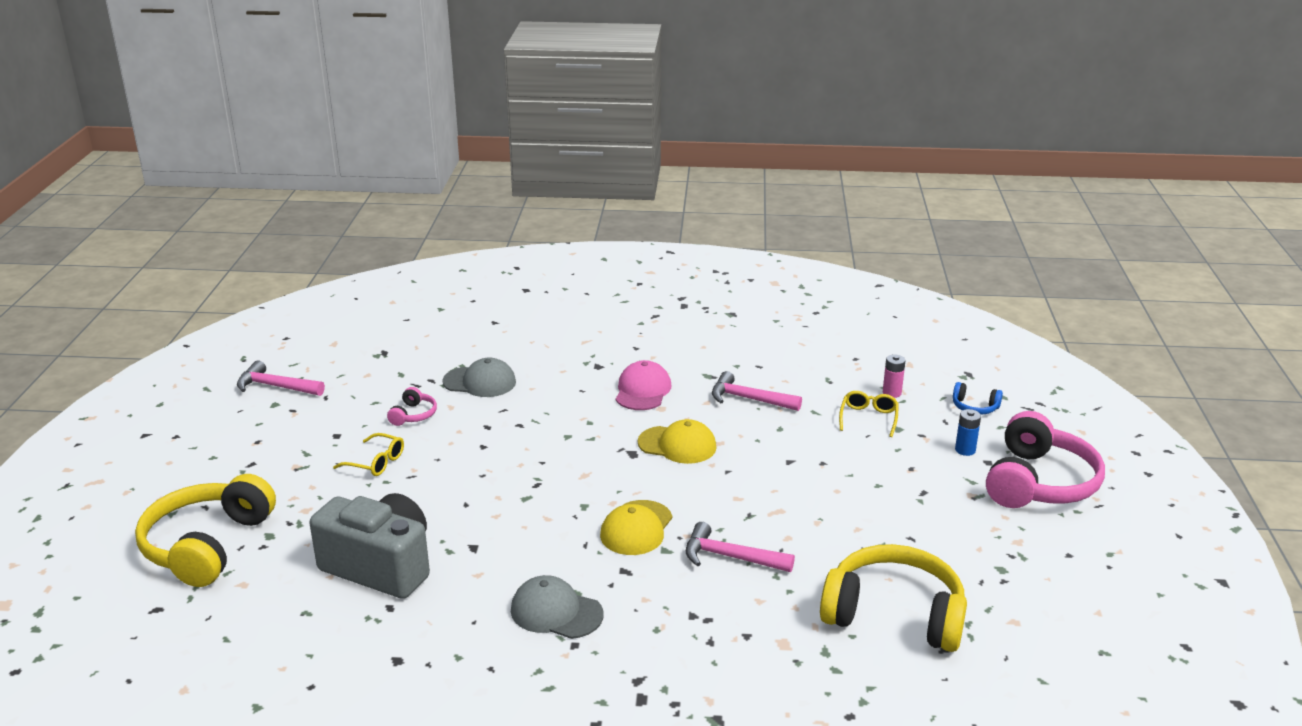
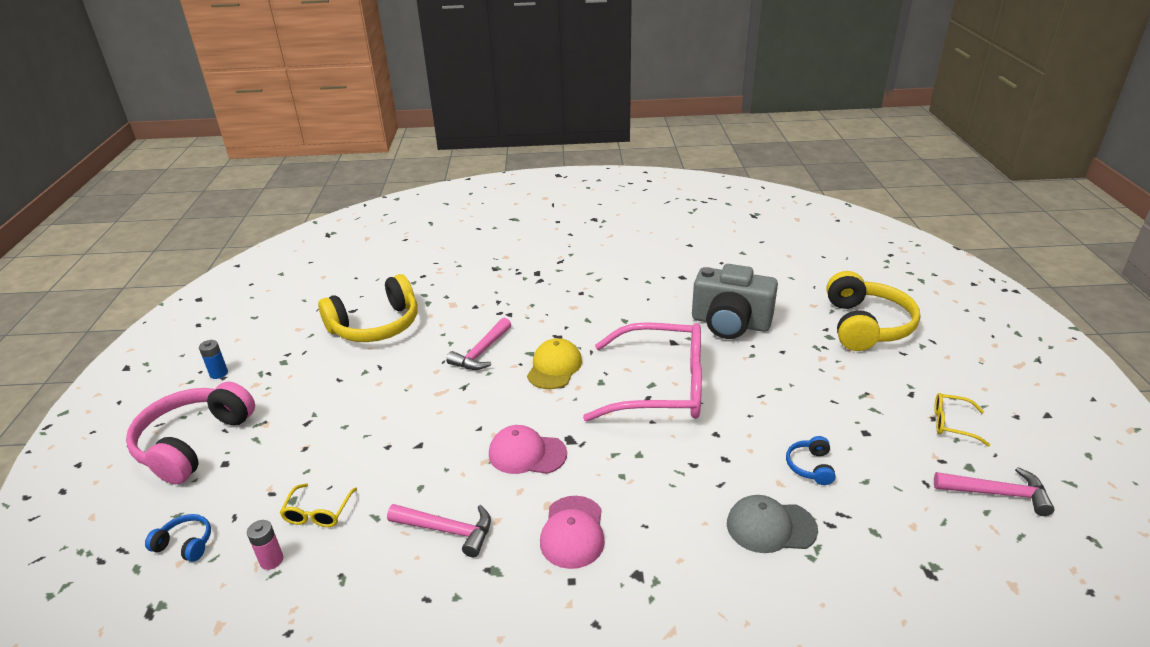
camera: 175 degrees right, 5 degrees up
yellow glasses [333,433,404,476] -> yellow glasses moved to [934,393,990,446]
pink headphones [387,387,437,426] -> blue headphones [786,436,836,485]
grey cap [511,575,604,639] -> none
yellow cap [638,419,716,464] -> pink cap [489,425,567,474]
pink hammer [686,522,795,572] -> pink hammer turned 105 degrees clockwise [446,318,511,370]
yellow headphones [820,544,967,652] -> yellow headphones turned 45 degrees counterclockwise [318,274,417,342]
blue battery [955,409,981,456] -> blue battery moved to [199,340,228,379]
none -> pink glasses [583,322,702,422]

